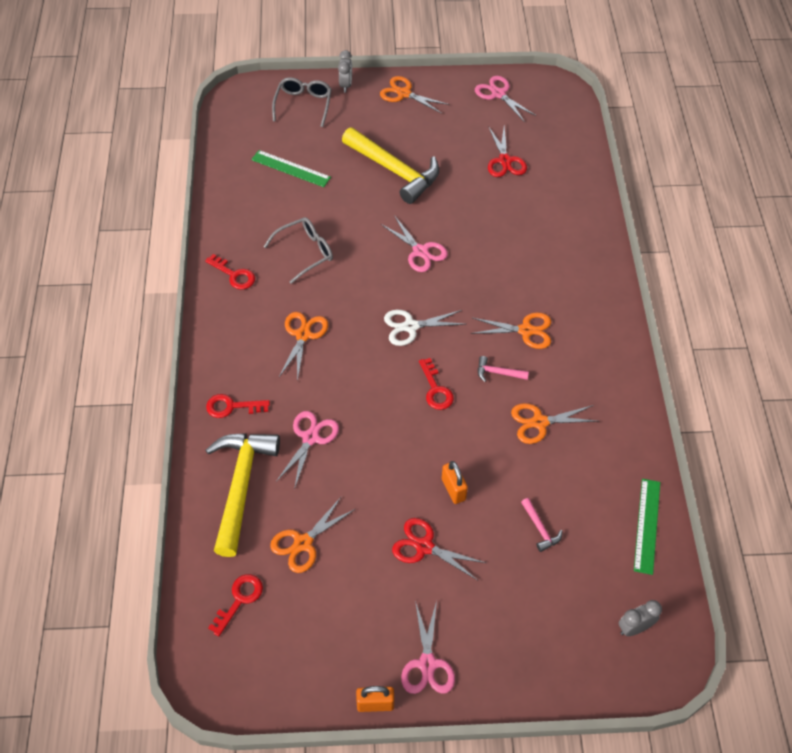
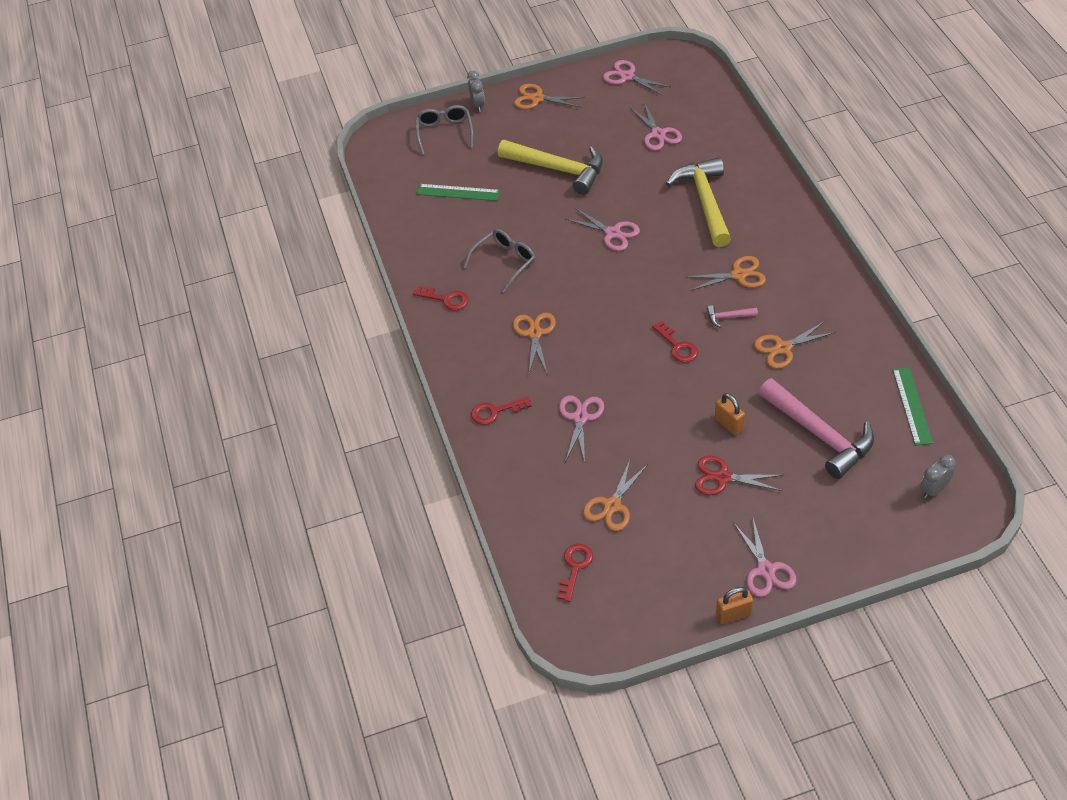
camera: 10 degrees left, 5 degrees down
yellow hammer [206,433,280,557] -> yellow hammer moved to [666,157,731,247]
white scissors [384,310,464,346] -> none
red scissors [488,126,527,177] -> pink scissors [630,102,682,150]
pink hammer [521,498,563,552] -> pink hammer [759,378,874,479], size x2.42

